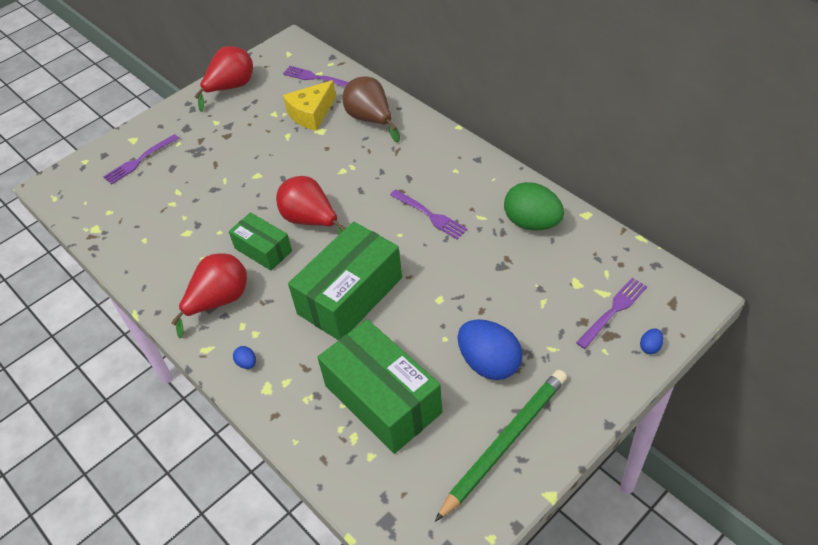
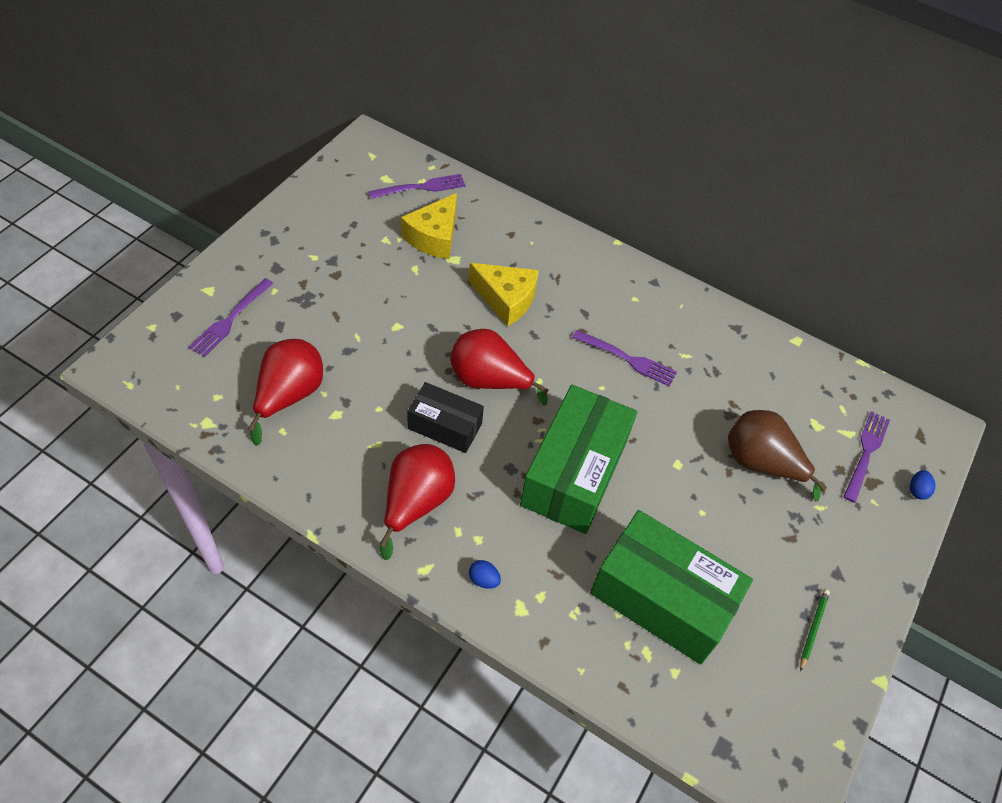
camera: 25 degrees left, 5 degrees up
red pear [194,46,253,112] -> red pear moved to [248,339,323,446]
green box [229,212,292,271] -> black box [407,382,484,453]
purple fork [283,66,349,87] -> purple fork turned 150 degrees clockwise [368,174,466,199]
brown pear [343,76,400,143] -> brown pear moved to [728,410,827,502]
green pencil [435,370,567,522] -> green pencil [800,589,830,672], size x0.40
blue egg [458,319,523,380] -> none
green egg [504,182,564,230] -> none
none -> yellow cheese [469,263,539,327]

